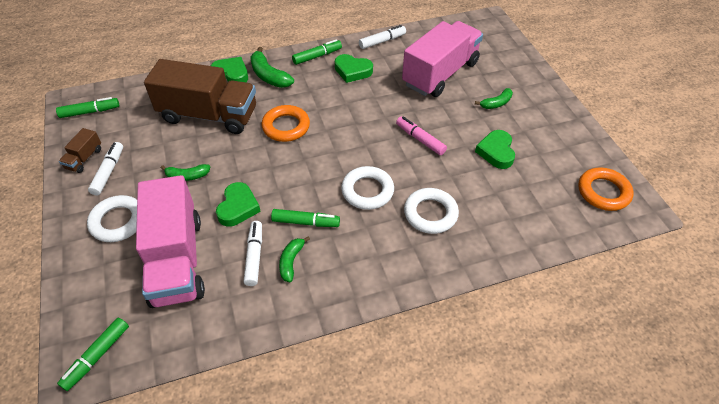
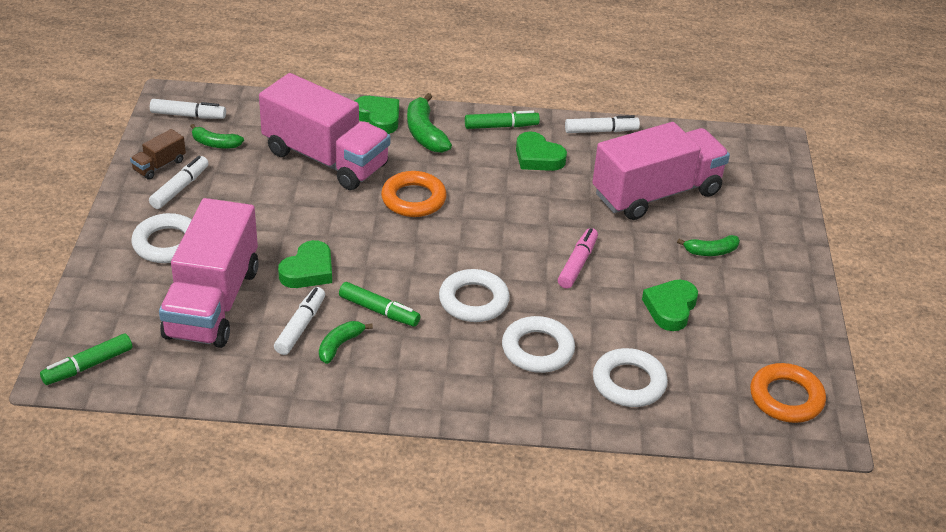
camera: 20 degrees right, 10 degrees down
green marker [56,97,119,118] -> white marker [150,99,226,119]
brown truck [144,59,256,134] -> pink truck [259,73,391,190]
green banana [161,164,210,181] -> green banana moved to [190,124,244,149]
pink marker [396,116,447,155] -> pink marker turned 45 degrees clockwise [558,228,598,289]
none -> white ring [593,348,668,407]

